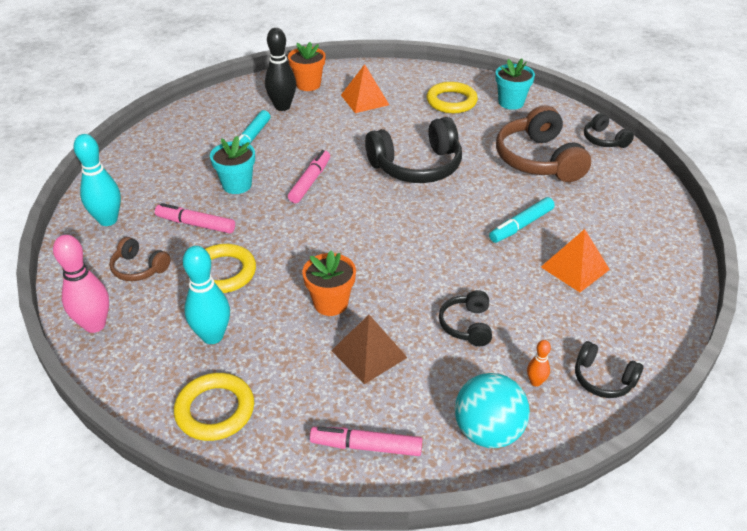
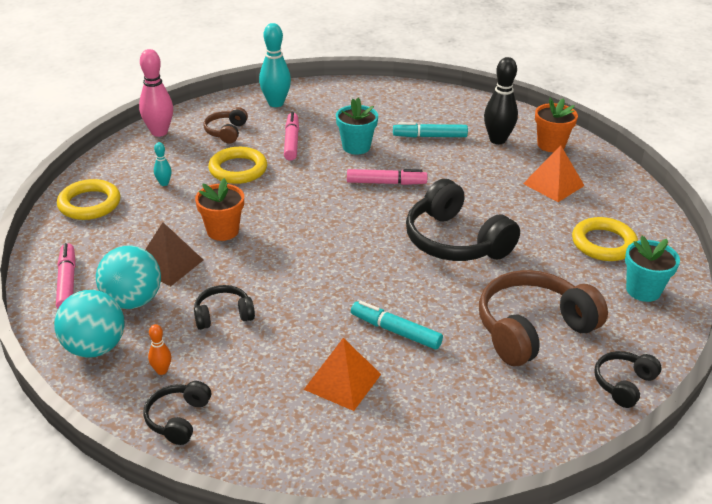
camera: 70 degrees right, 5 degrees down
turquoise bowling pin [183,246,230,344] -> turquoise bowling pin [154,142,172,186], size x0.49
none -> turquoise ball [96,246,161,309]

